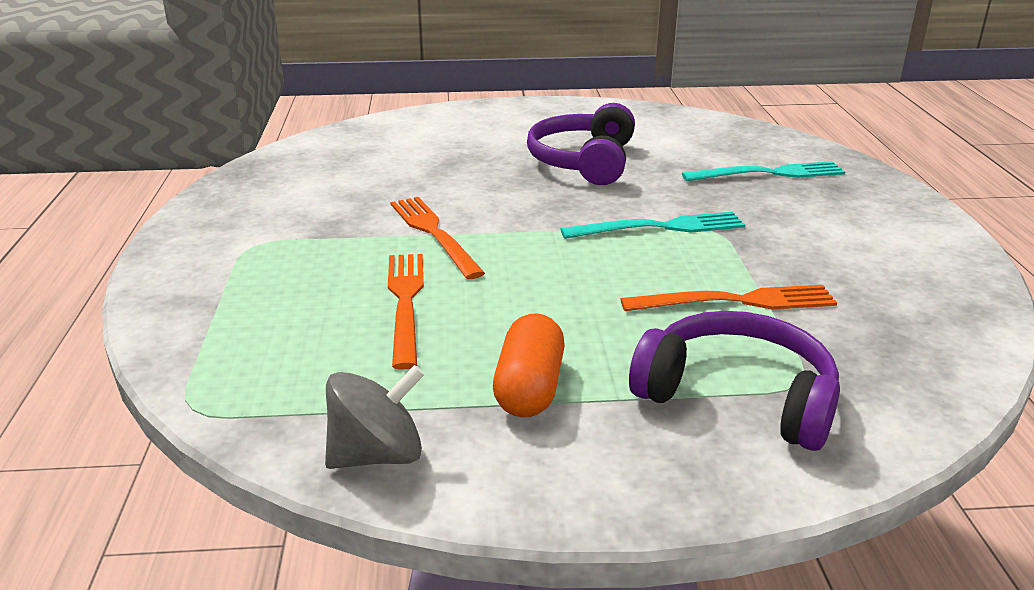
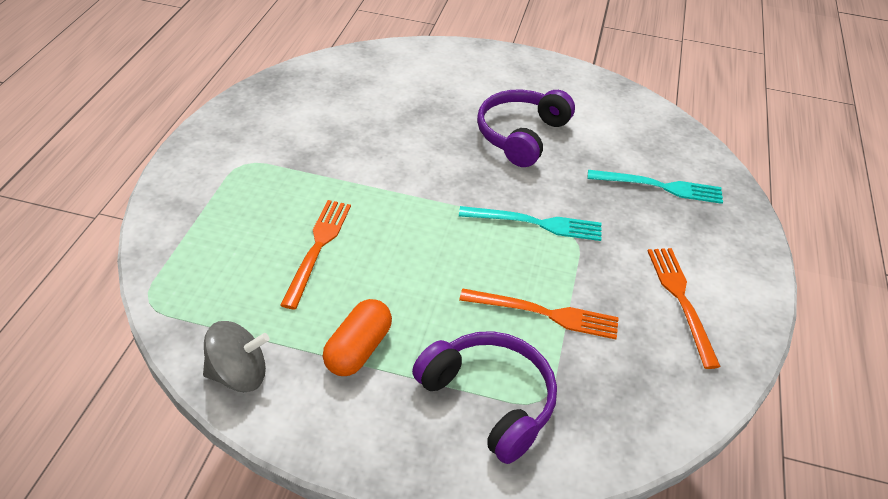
camera: 15 degrees right, 15 degrees up
orange fork [391,197,485,279] -> orange fork moved to [648,248,721,369]

